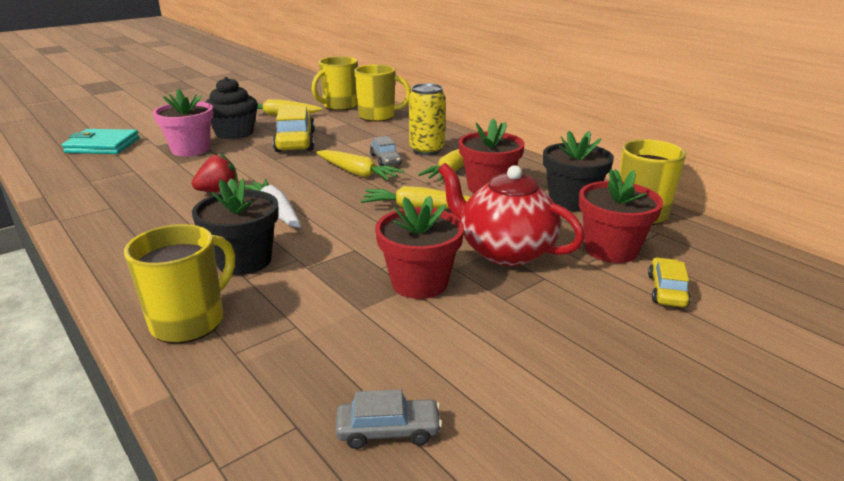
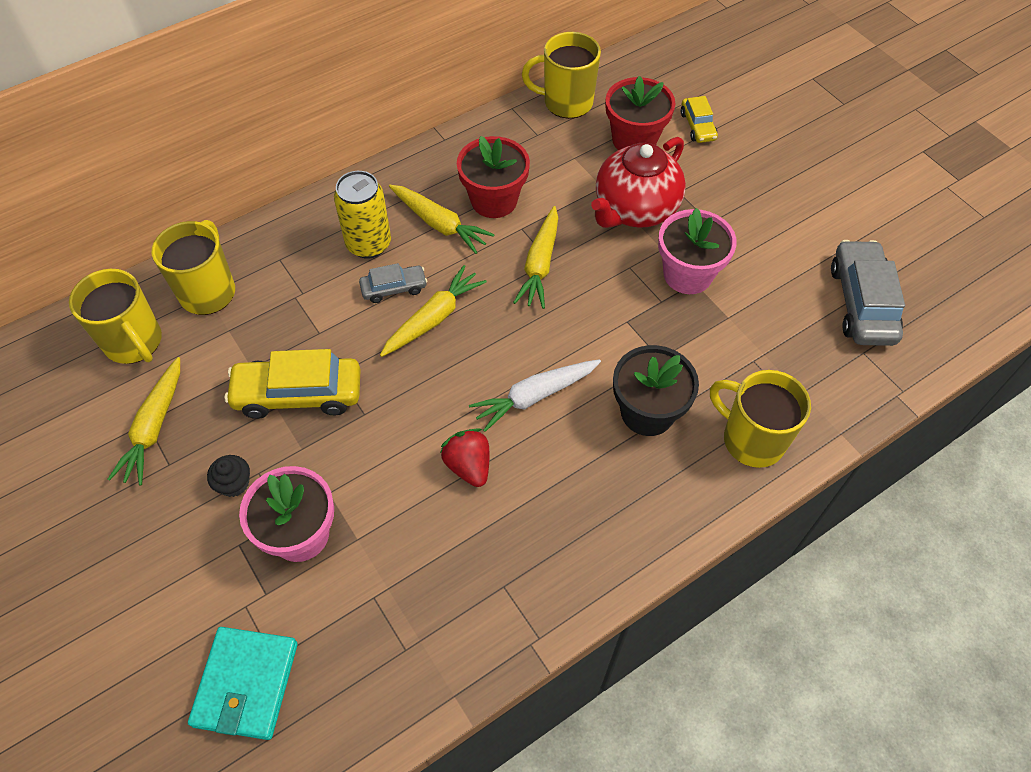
camera: 85 degrees left, 30 degrees up
black cupcake [206,77,258,139] -> black cupcake [207,455,250,497], size x0.48
grey car [335,389,442,449] -> grey car [831,240,905,346], size x1.83
red flower pot [375,196,464,299] -> pink flower pot [658,208,737,294]
black flower pot [543,131,614,211] -> none
yellow car [648,257,691,307] -> yellow car turned 120 degrees counterclockwise [681,96,718,143]

